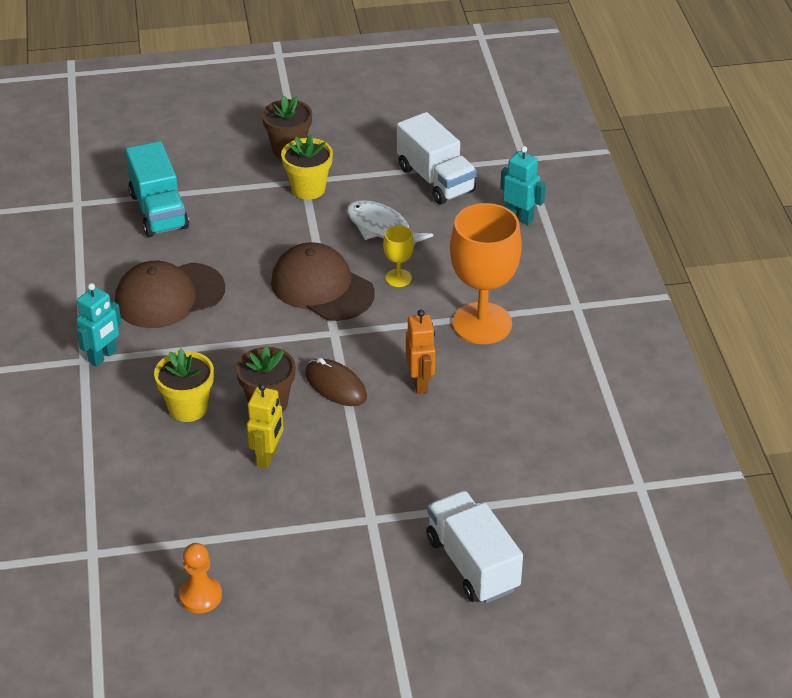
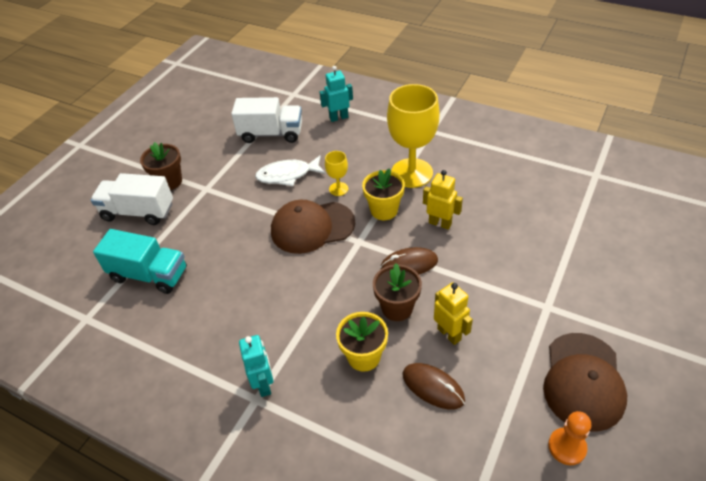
camera: 50 degrees left, 5 degrees up
brown cap [115,261,225,328] -> brown cap moved to [543,333,627,432]
yellow flower pot [281,135,333,200] -> yellow flower pot moved to [362,168,405,220]
orange robot [406,310,436,394] -> yellow robot [423,170,463,230]
white truck [426,491,523,603] -> white truck moved to [91,173,173,225]
orange goblet [450,203,522,344] -> yellow goblet [387,84,439,188]
none -> brown mouse [402,363,465,409]

